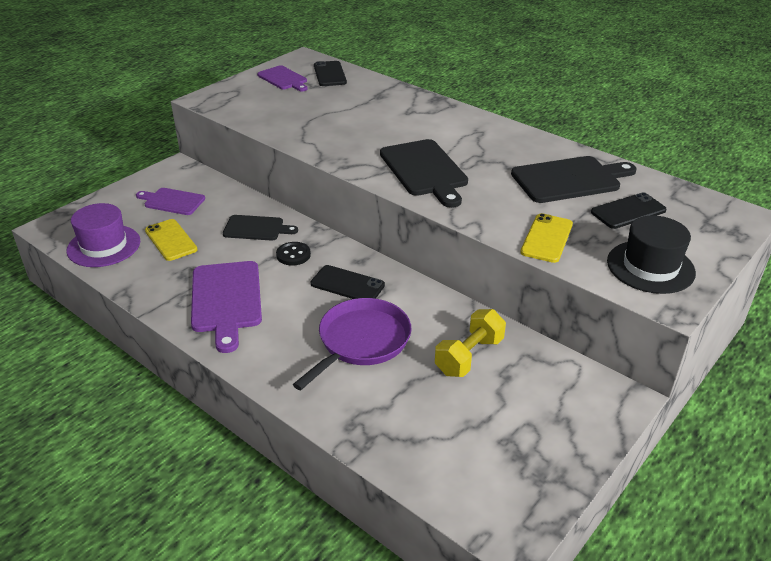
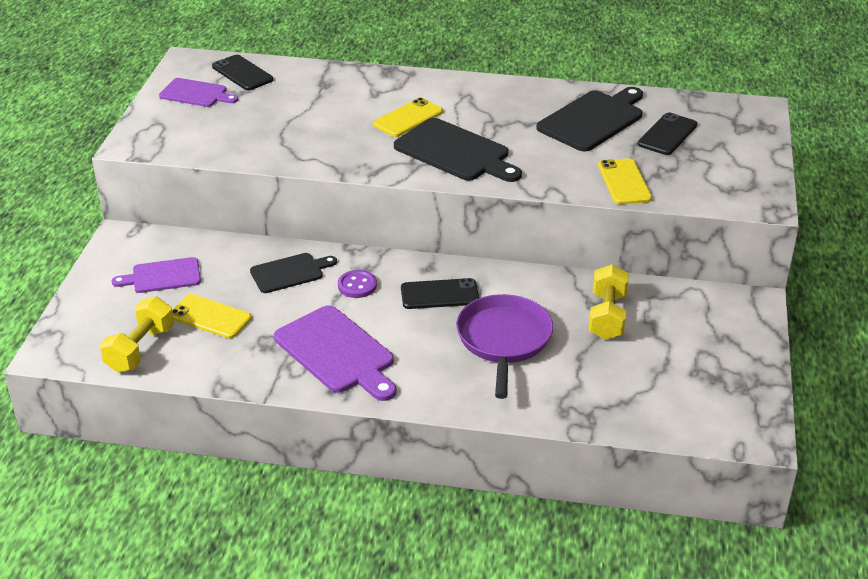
camera: 30 degrees left, 0 degrees up
purple hat [66,203,140,267] -> yellow dumbbell [100,297,174,373]
black button [276,242,311,266] -> purple button [338,270,377,298]
black hat [607,215,696,294] -> none
none -> yellow phone [373,98,443,137]

